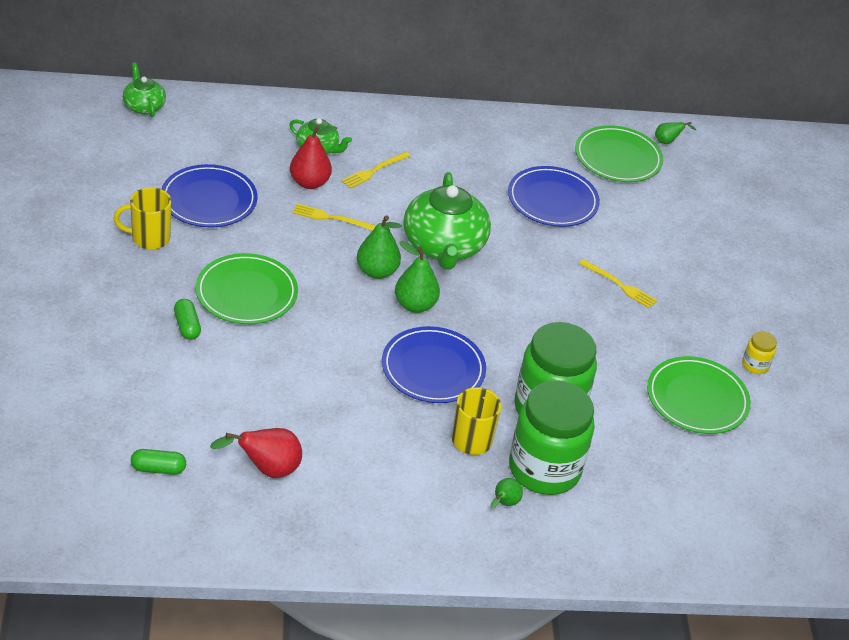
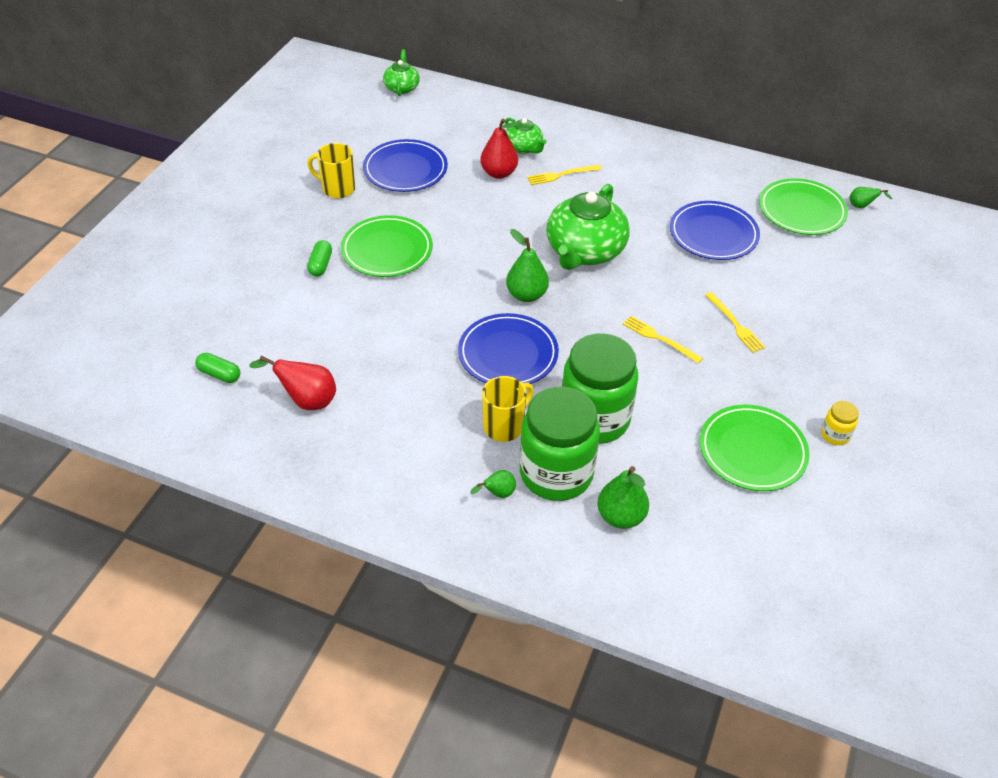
camera: 30 degrees right, 5 degrees up
yellow fork [293,204,376,231] -> yellow fork moved to [623,316,703,364]
green pear [357,215,402,279] -> green pear moved to [597,466,649,529]

